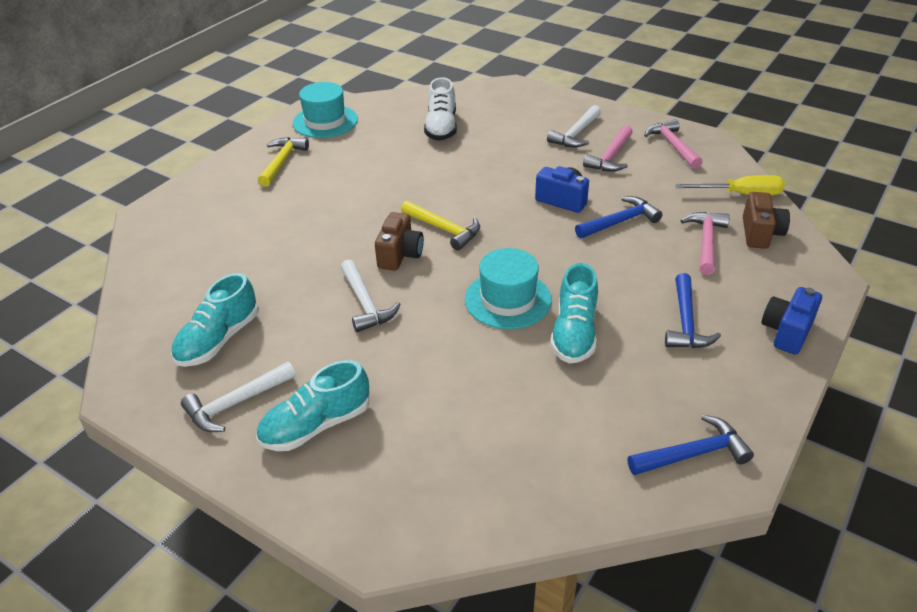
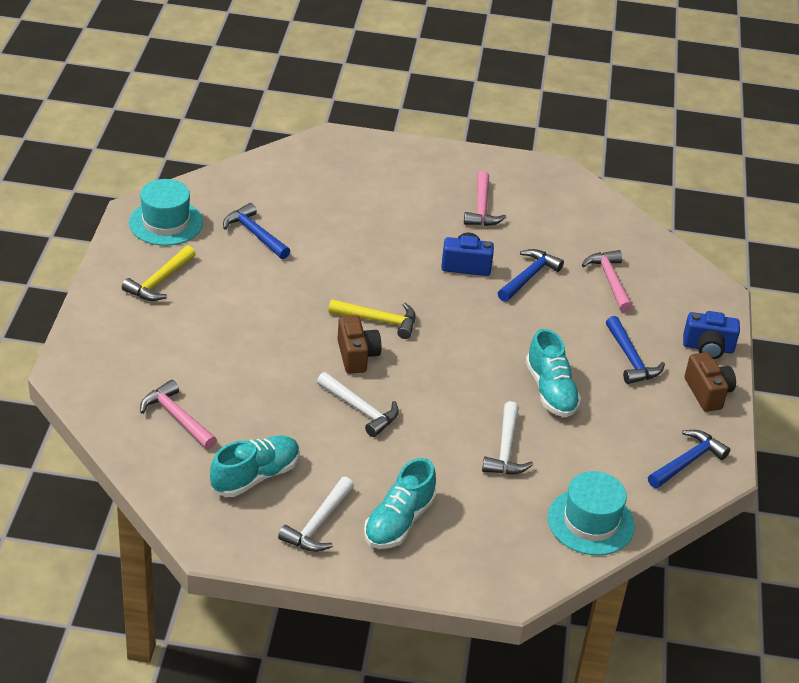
camera: 30 degrees left, 0 degrees up
turquoise shoe [171,273,259,367] -> turquoise shoe turned 135 degrees counterclockwise [210,435,300,497]
yellow hammer [258,137,309,187] -> yellow hammer turned 135 degrees counterclockwise [122,245,196,301]
white shoe [424,77,457,141] -> none
turquoise hat [465,248,552,329] -> turquoise hat moved to [547,471,635,555]
white hammer [547,105,601,147] -> white hammer moved to [482,401,533,474]
pink hammer [644,119,702,169] -> pink hammer moved to [140,380,217,449]
yellow screwdriver [675,175,785,195] -> none
brown camera [743,192,790,249] -> brown camera moved to [685,352,736,412]
blue camera [762,287,822,355] -> blue camera turned 90 degrees counterclockwise [683,311,740,359]
none -> blue hammer [223,203,290,259]

